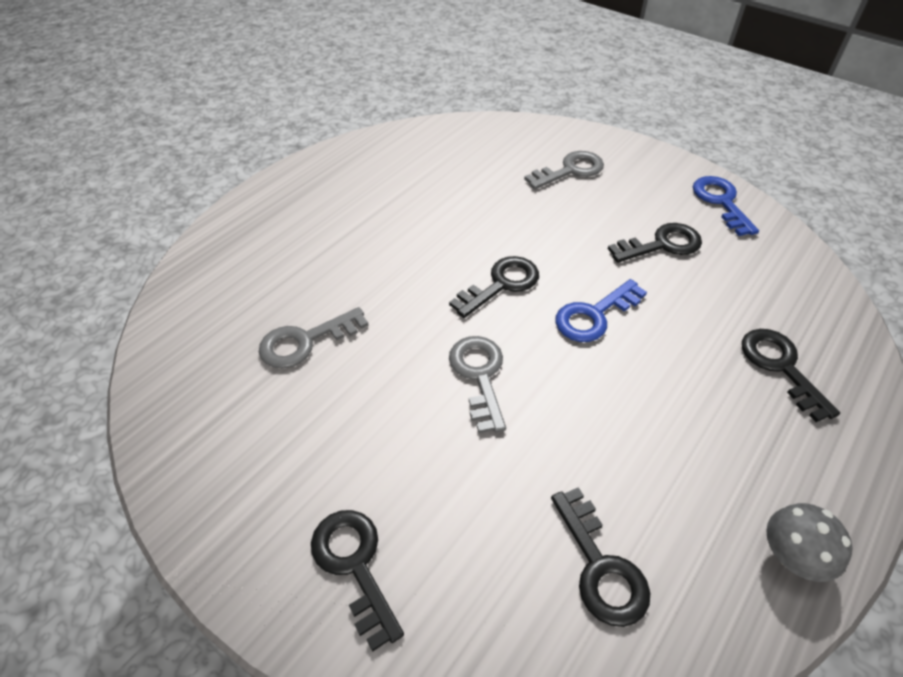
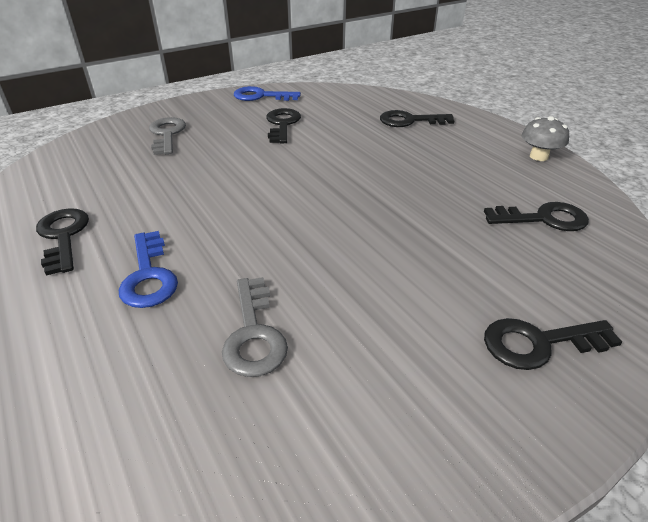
camera: 70 degrees left, 10 degrees down
black key [449,256,539,318] -> black key moved to [36,208,89,276]
grey key [449,336,506,433] -> none
blue key [555,279,647,342] -> blue key moved to [118,231,178,308]

